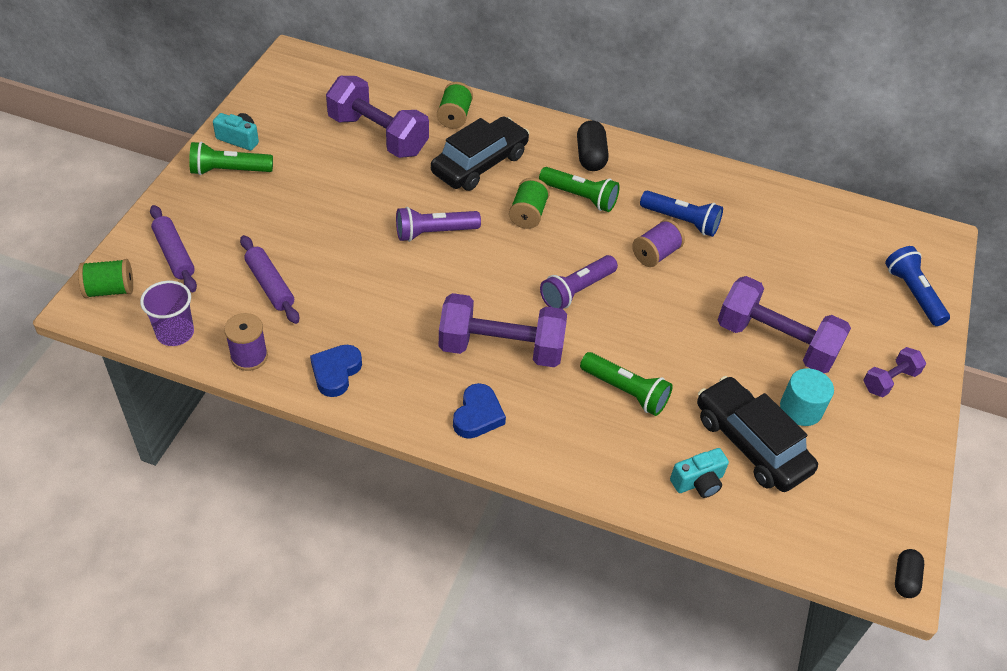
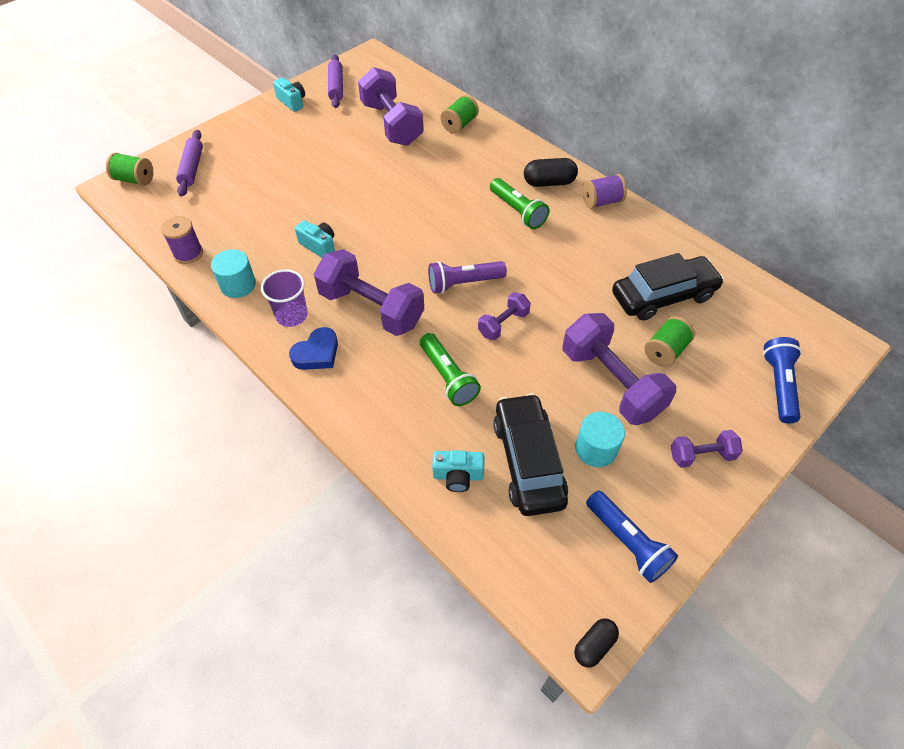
camera: 30 degrees right, 5 degrees up
purple cup [140,281,194,346] -> purple cup moved to [261,269,308,327]
green flashlight [189,141,273,175] -> none
purple rolling pin [240,235,299,324] -> purple rolling pin moved to [328,54,343,108]
blue heart [310,345,362,397] -> turquoise cylinder [211,249,256,298]
purple flashlight [396,207,481,242] -> none
black car [431,117,530,191] -> black car moved to [612,253,724,321]
green spool [509,178,550,229] -> green spool moved to [644,316,695,367]
black capsule [577,120,608,171] -> black capsule turned 60 degrees clockwise [524,158,578,187]
purple spool [632,219,685,267] -> purple spool moved to [582,174,627,209]
blue flashlight [640,190,723,237] -> blue flashlight moved to [586,491,678,583]
none -> turquoise camera [295,220,335,258]
none -> purple dumbbell [478,292,531,340]

